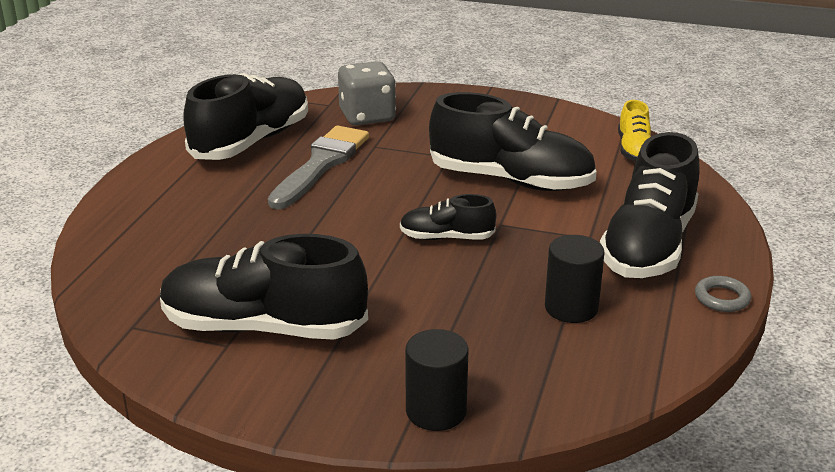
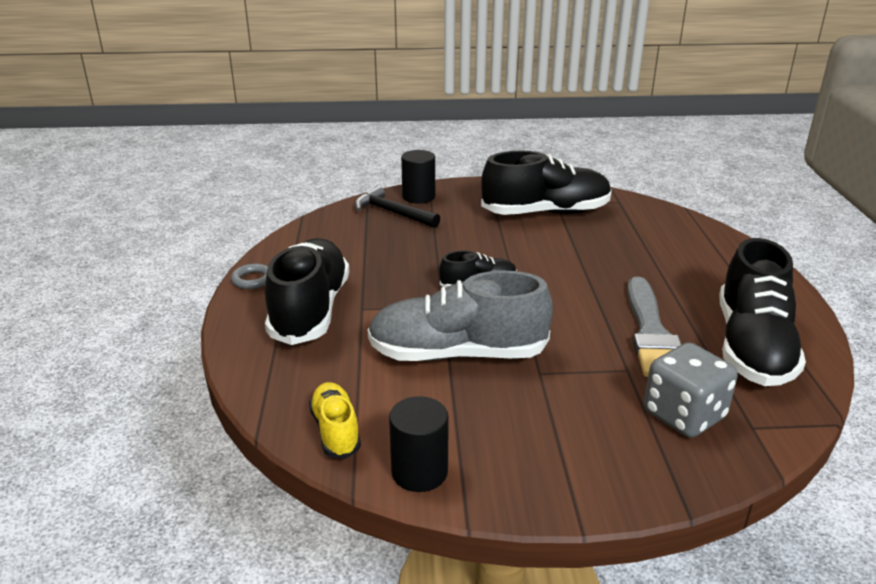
camera: 160 degrees right, 0 degrees up
black shoe [429,92,597,191] -> grey shoe [367,271,553,361]
black cylinder [545,235,605,323] -> black cylinder moved to [389,396,449,492]
none -> black hammer [355,186,440,228]

